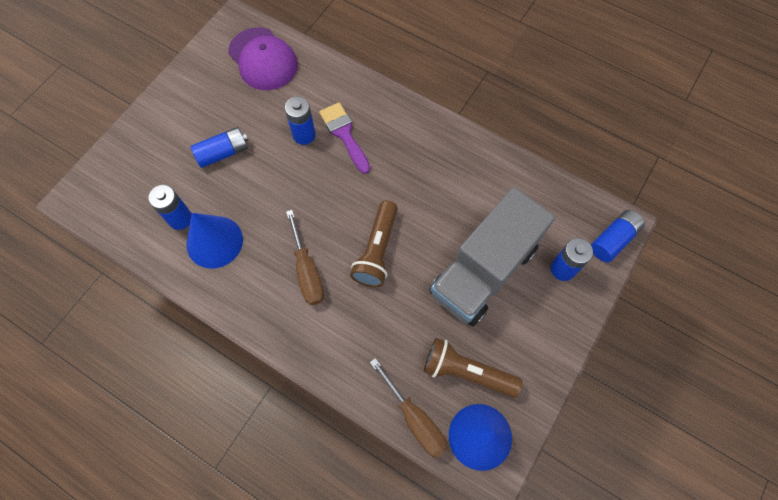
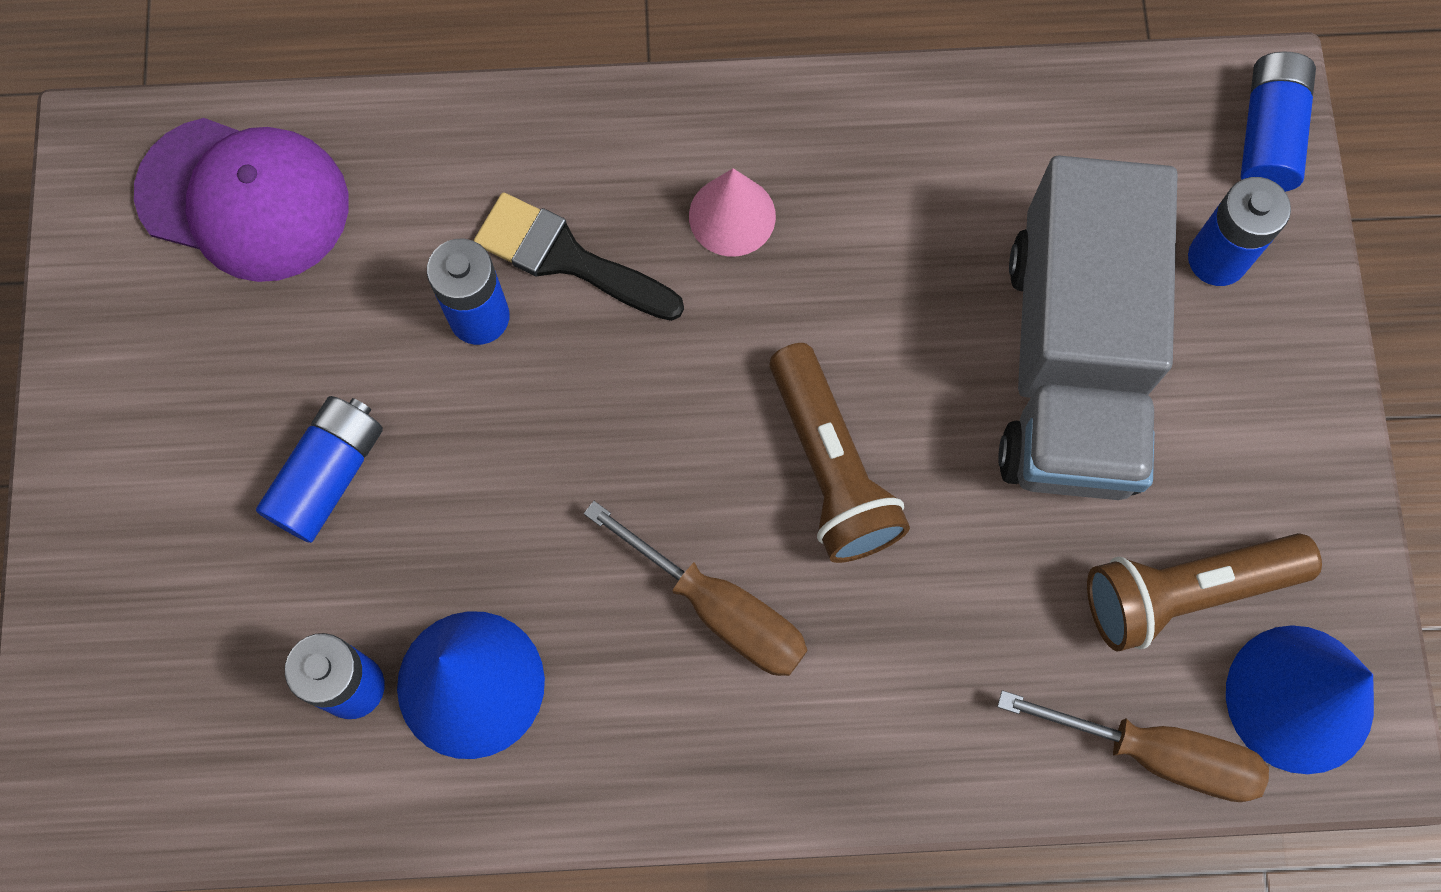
camera: 35 degrees left, 5 degrees up
purple brush [319,102,370,174] -> black brush [474,192,684,321]
none -> pink cone [689,168,776,257]

